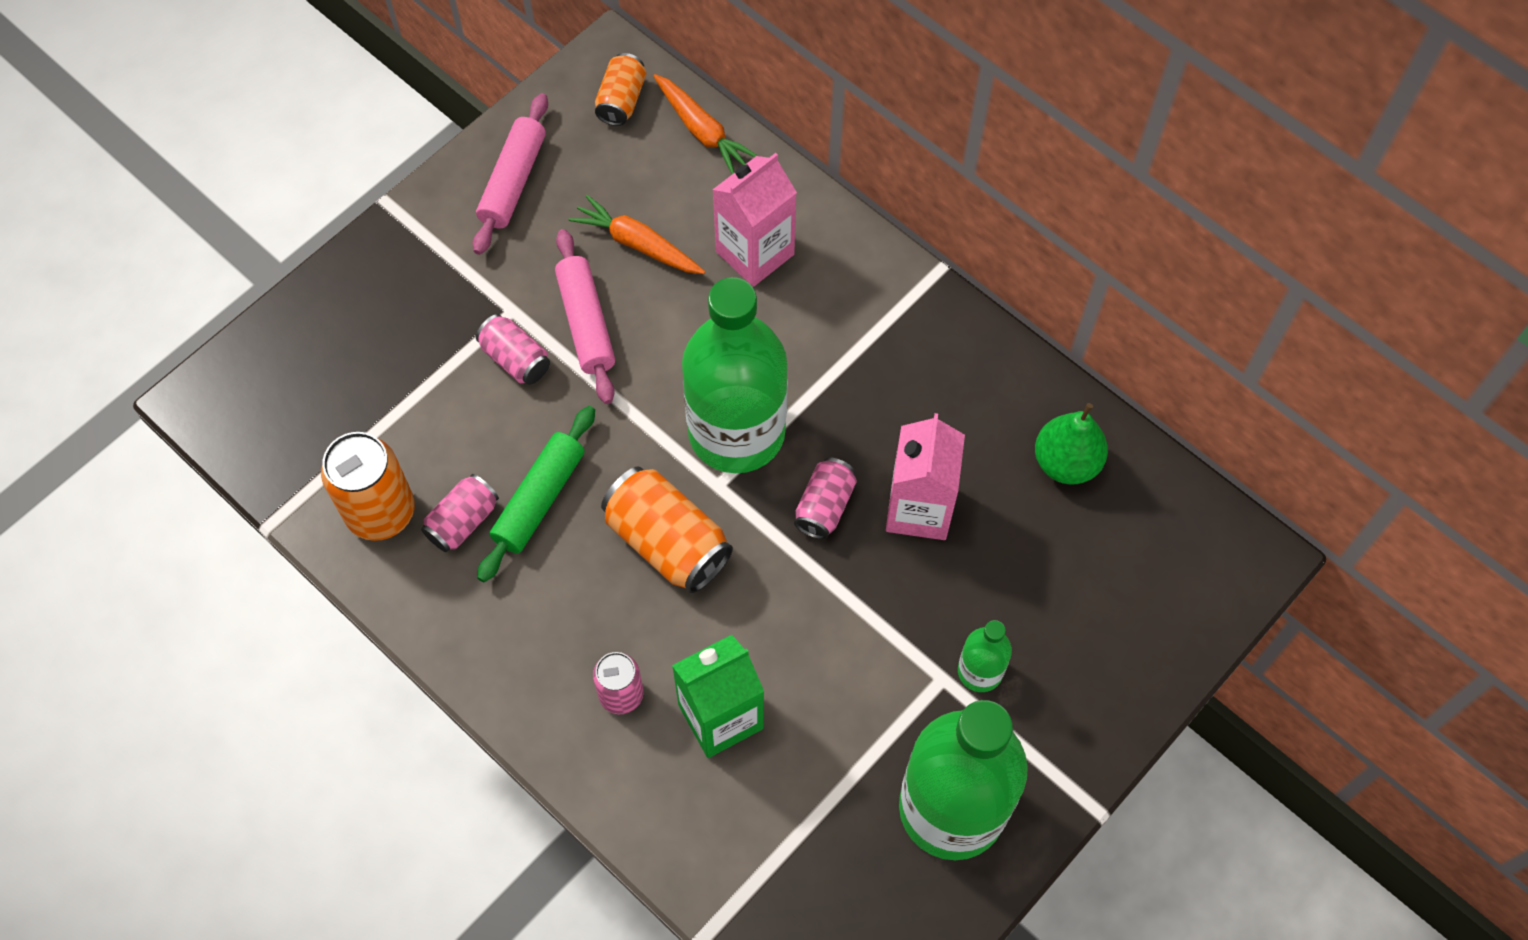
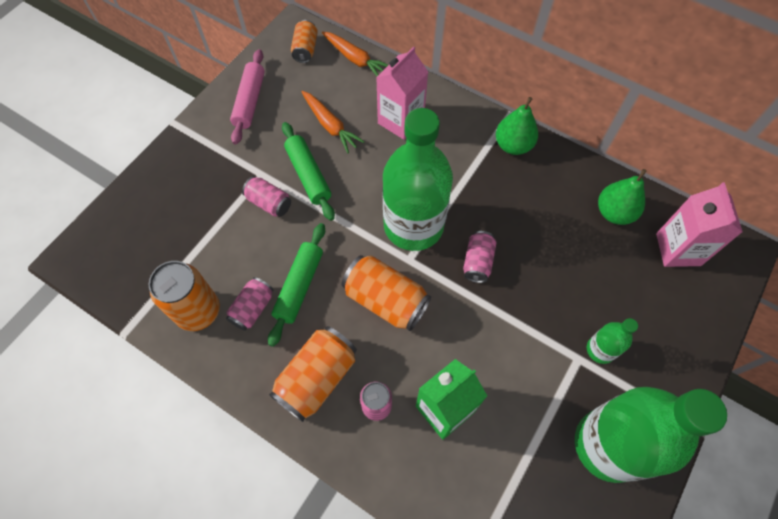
camera: 10 degrees left, 0 degrees up
pink rolling pin [555,229,615,404] -> green rolling pin [282,122,335,221]
orange carrot [569,195,705,274] -> orange carrot turned 150 degrees counterclockwise [301,91,365,153]
pink carton [886,413,965,540] -> pink carton moved to [656,182,743,267]
none -> orange can [269,326,357,422]
none -> green pear [496,97,538,155]

